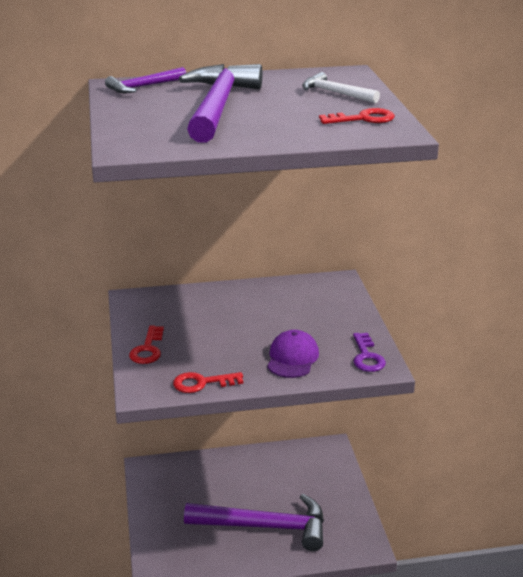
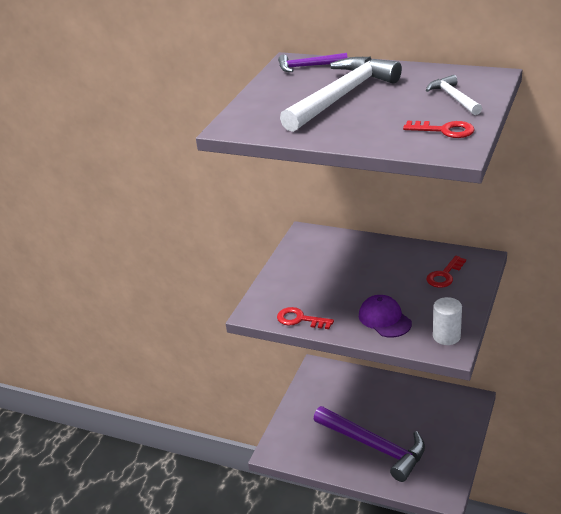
camera: 35 degrees right, 5 degrees up
red key [129,325,164,364] -> red key moved to [426,256,466,288]
purple hammer [179,64,262,143] -> white hammer [280,57,402,132]
purple cap [267,330,319,378] -> purple cap turned 75 degrees counterclockwise [359,295,412,337]
purple key [353,333,386,372] -> white cylinder [433,297,462,345]

